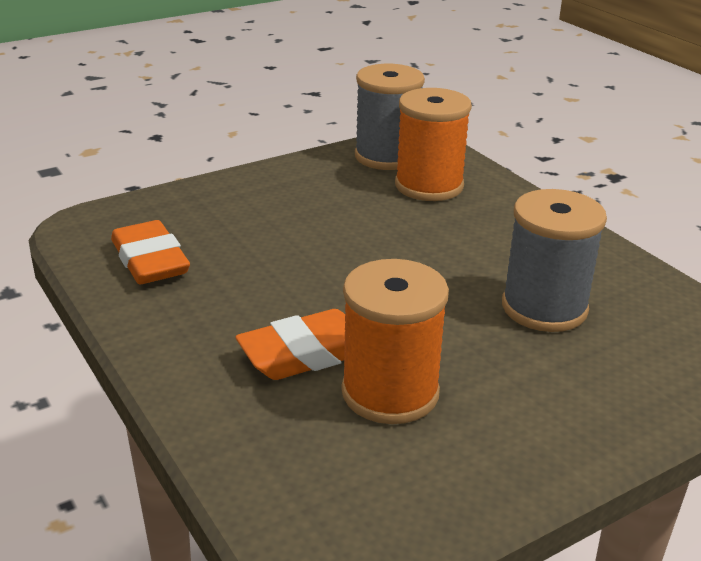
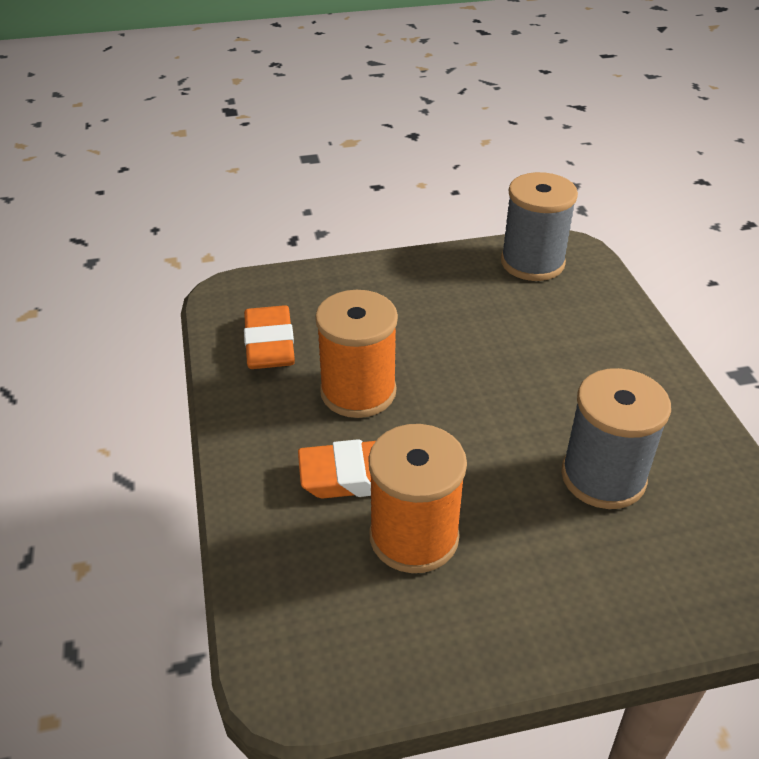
camera: 20 degrees right, 10 degrees up
orange spool [395,88,472,201] -> orange spool moved to [315,290,398,418]

